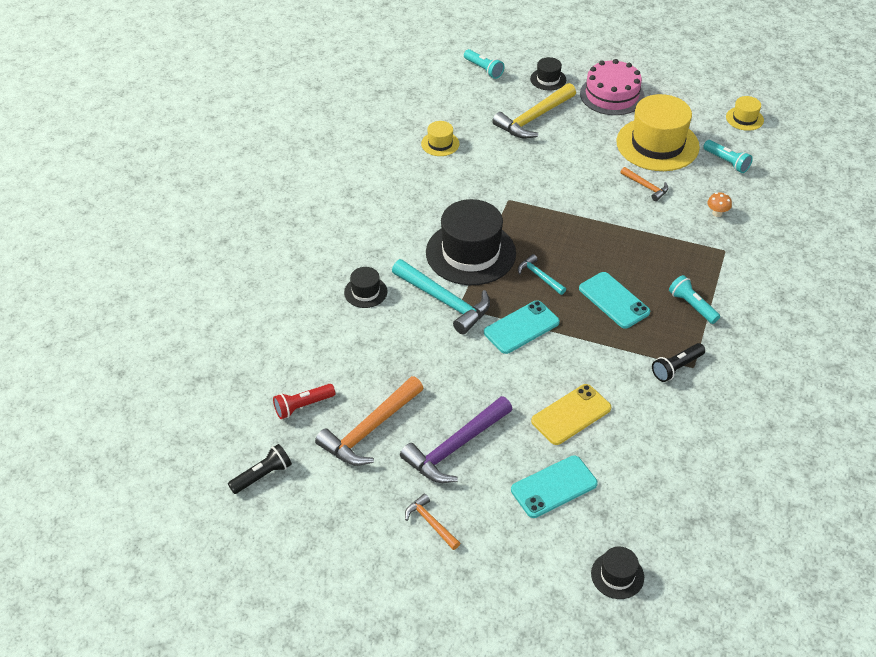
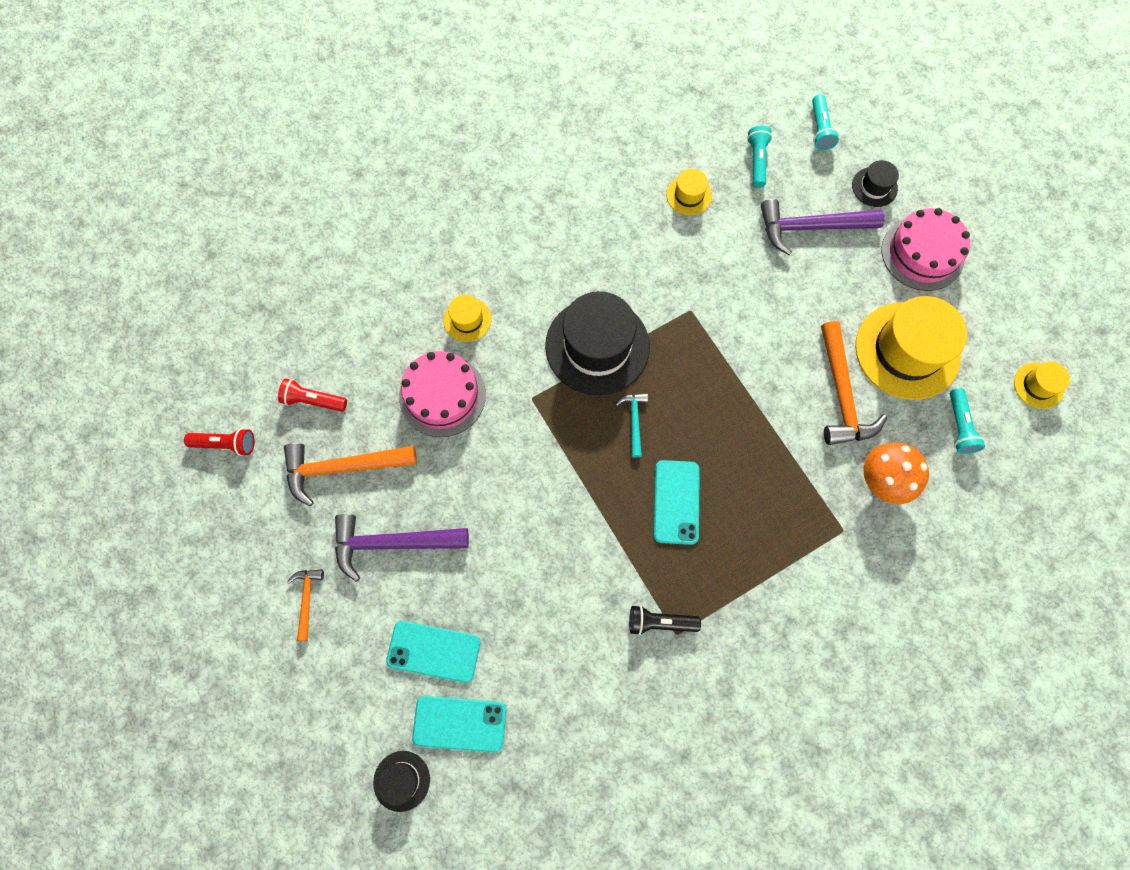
camera: 40 degrees right, 25 degrees up
black flashlight [228,444,292,494] -> red flashlight [184,428,255,456]
black hat [344,267,387,308] -> yellow hat [443,295,492,342]
turquoise hammer [392,259,490,335] -> none
turquoise phone [484,300,560,354] -> turquoise phone moved to [412,696,506,753]
yellow hammer [492,83,576,138] -> purple hammer [761,199,885,255]
yellow phone [531,384,611,445] -> none
orange hammer [621,167,668,201] -> orange hammer [821,321,887,445], size x1.93
turquoise flashlight [669,275,720,324] -> turquoise flashlight moved to [747,126,772,188]
orange mushroom [707,192,732,217] -> orange mushroom [863,443,929,504], size x2.01
none -> pink cake [399,351,486,437]

